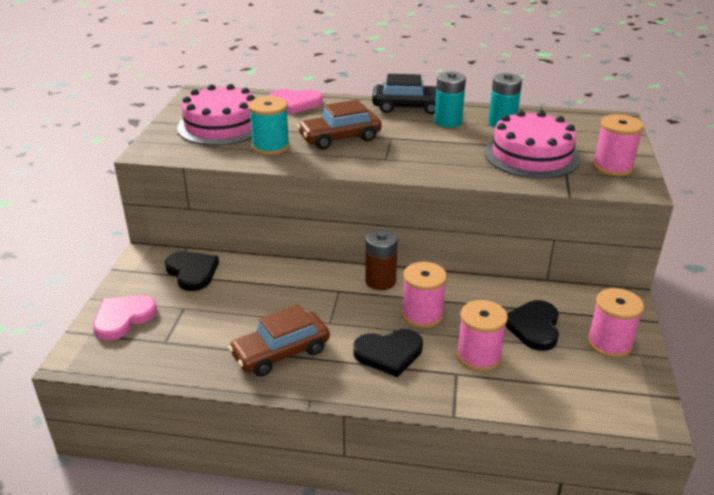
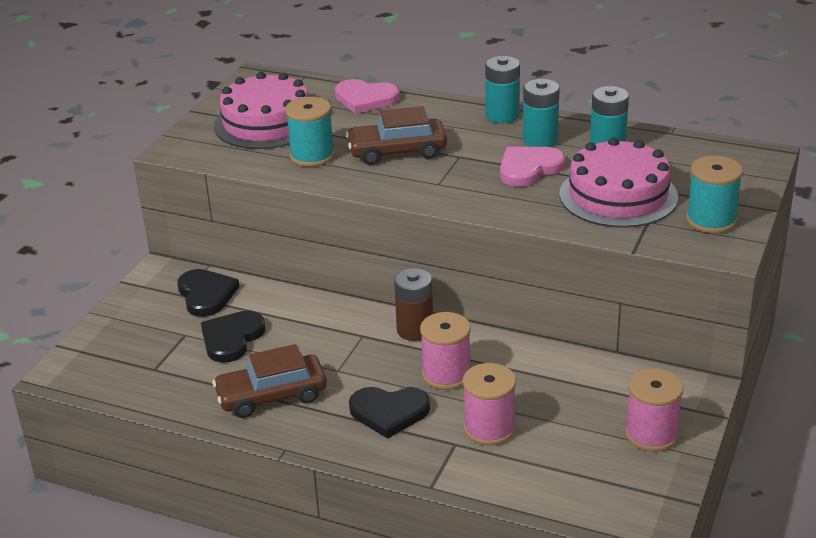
camera: 15 degrees right, 0 degrees up
pink heart [93,295,157,340] -> pink heart moved to [500,147,565,187]
black car [372,74,437,114] -> turquoise battery [485,56,520,123]
black heart [506,300,559,351] -> black heart moved to [201,311,265,363]
pink spool [593,114,644,176] -> turquoise spool [686,156,743,233]

